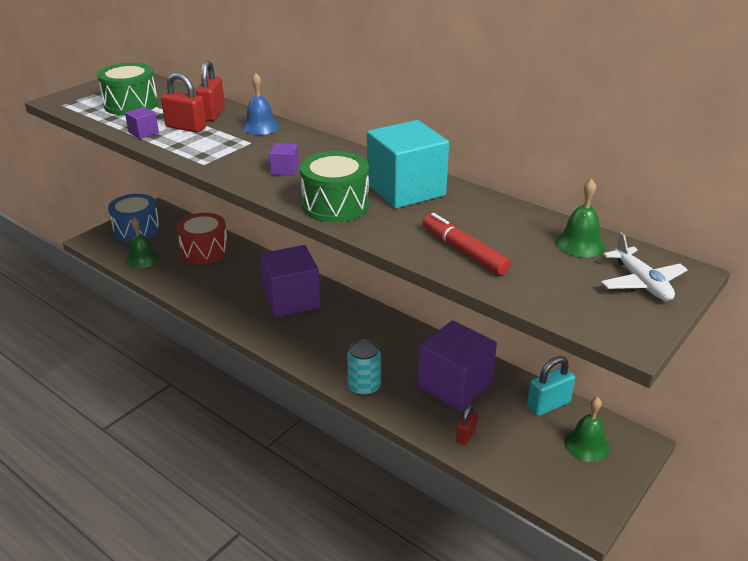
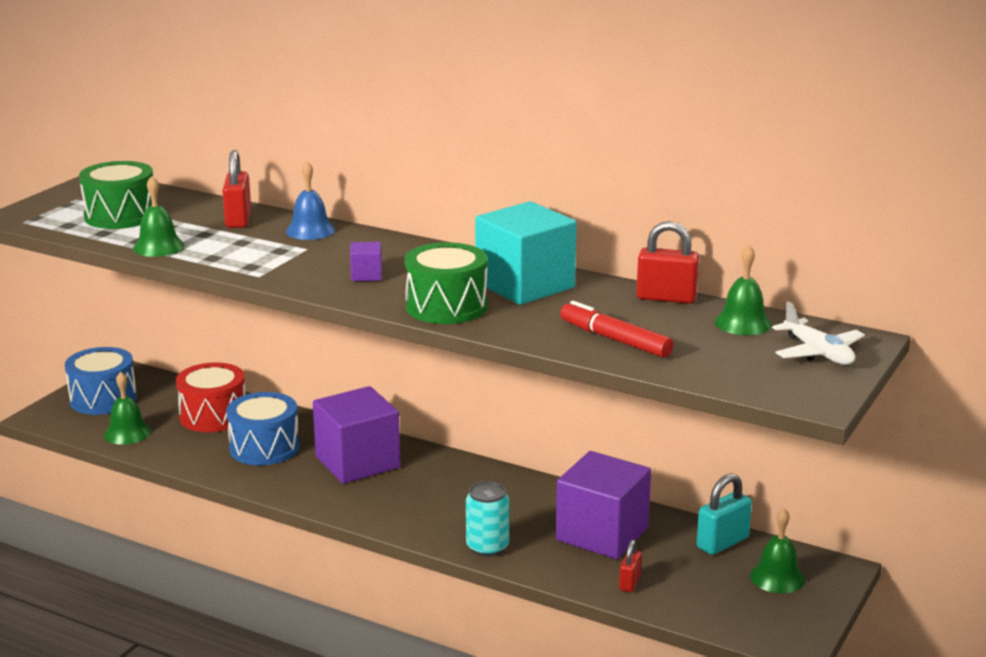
camera: 10 degrees left, 10 degrees down
purple cube [125,107,159,139] -> green bell [133,176,185,257]
red padlock [161,73,206,133] -> red padlock moved to [637,221,699,304]
none -> blue drum [226,392,300,465]

